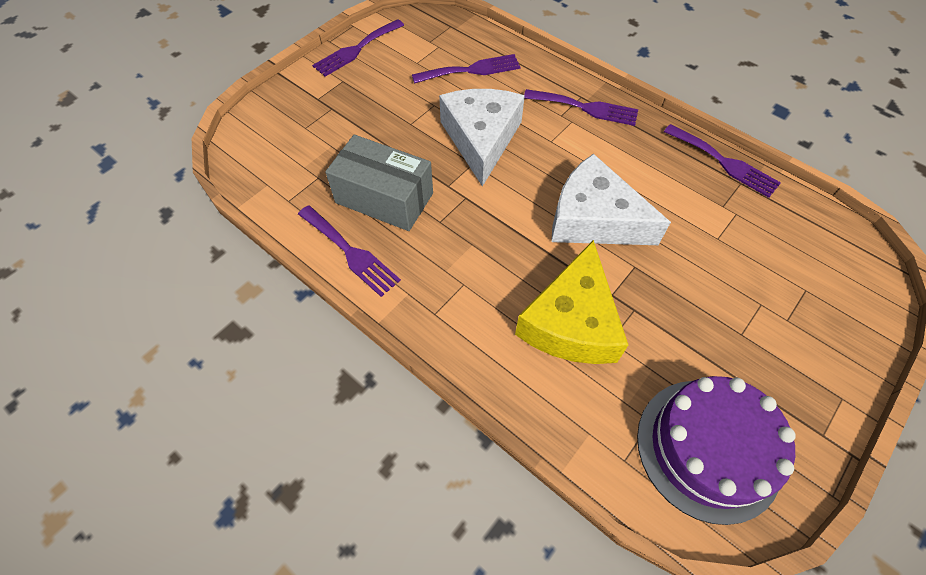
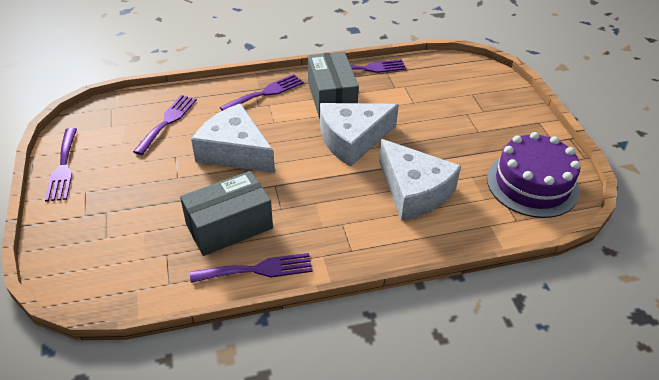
camera: 55 degrees left, 15 degrees down
yellow cheese [515,240,628,364] -> white cheese [379,139,461,220]
none -> grey box [308,51,359,118]

